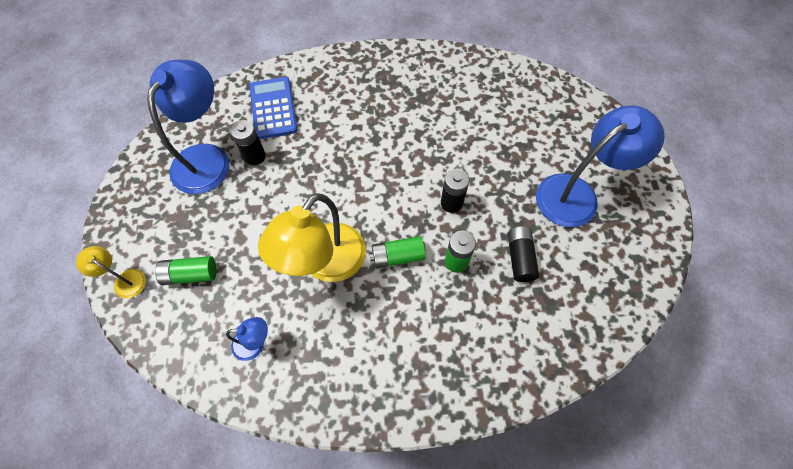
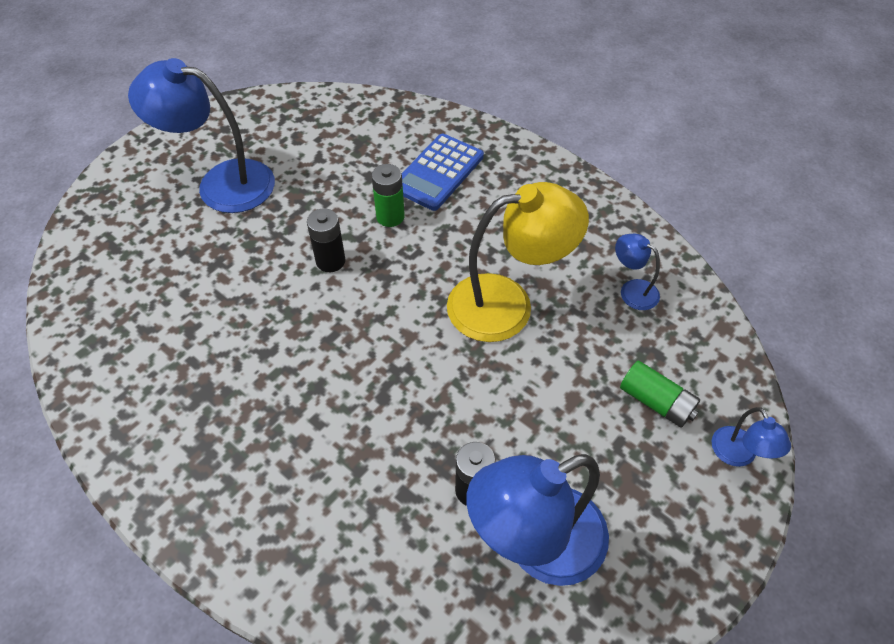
camera: 135 degrees left, 10 degrees down
yellow lamp [76,246,146,298] -> blue lamp [712,407,791,467]
blue calculator [249,77,297,139] -> blue calculator moved to [402,133,484,211]
green battery [370,236,426,269] -> none
black battery [507,227,539,282] -> none

